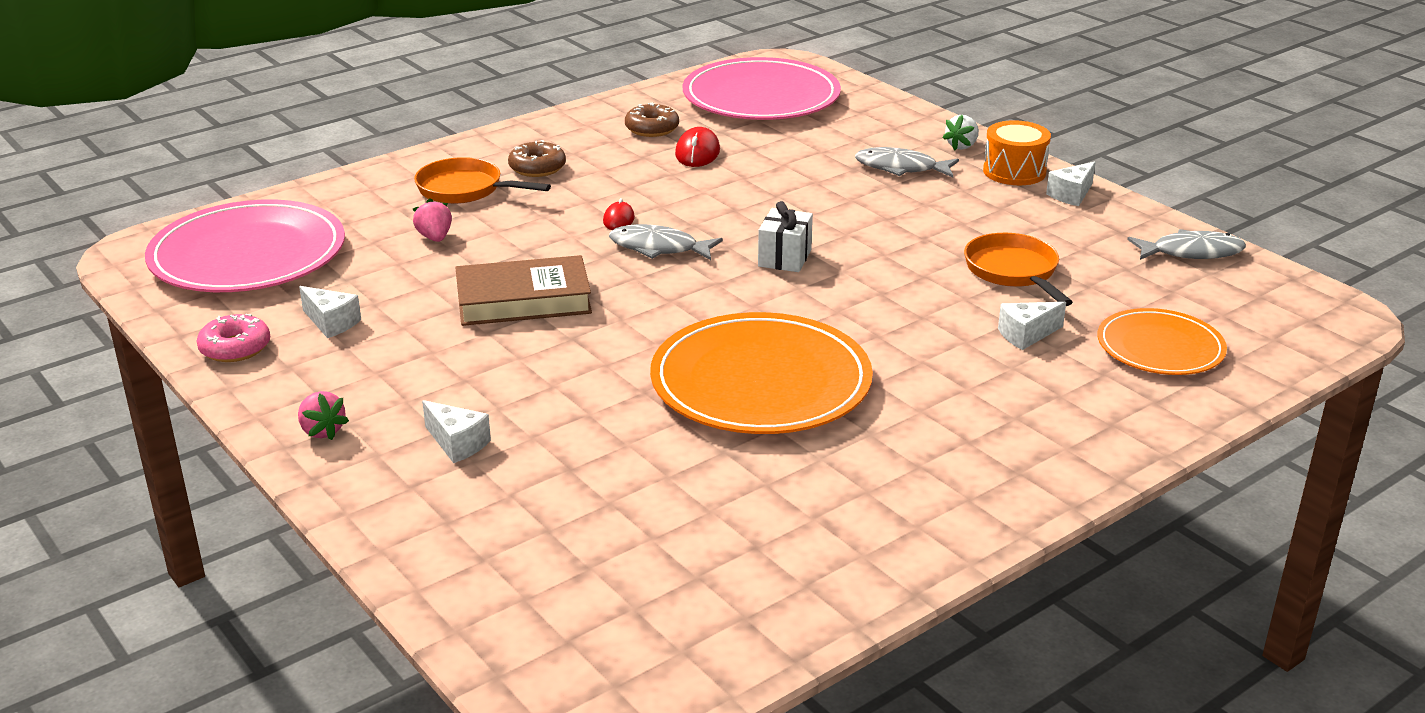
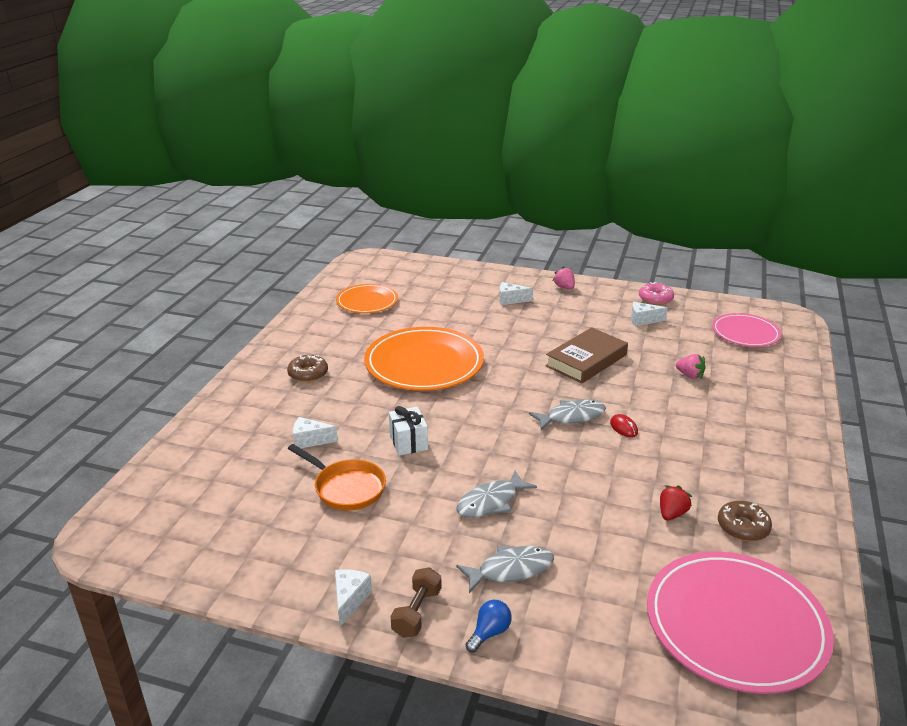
camera: 145 degrees right, 0 degrees up
pink plate [145,200,345,292] -> pink plate [712,313,781,347], size x0.59
pink strawberry [298,391,349,440] -> pink strawberry turned 45 degrees clockwise [553,266,575,289]
orange pan [414,157,551,204] -> none
brown donut [508,140,566,177] -> brown donut moved to [287,355,328,382]
red mouse [675,127,720,167] -> red strawberry [660,485,692,521]
white gift [758,201,813,272] -> white gift moved to [389,406,428,456]
white strawberry [942,115,979,151] -> blue light bulb [465,600,512,653]
orange drum [983,120,1051,185] -> brown dumbbell [391,567,441,638]
white cheese [998,302,1066,350] -> white cheese turned 120 degrees counterclockwise [293,417,338,448]
orange plate [1098,308,1227,375] -> orange plate moved to [336,284,398,313]
grey fish [1127,229,1246,260] -> grey fish moved to [456,471,537,518]

